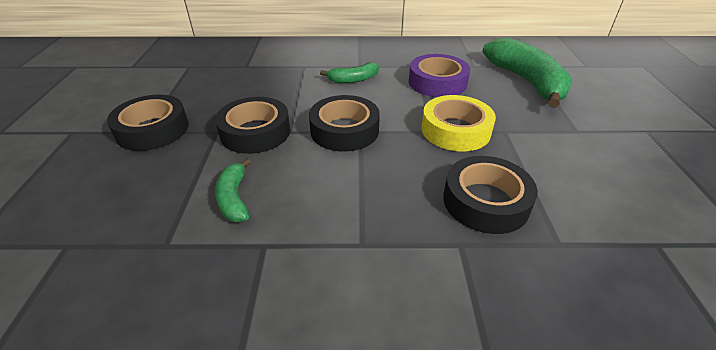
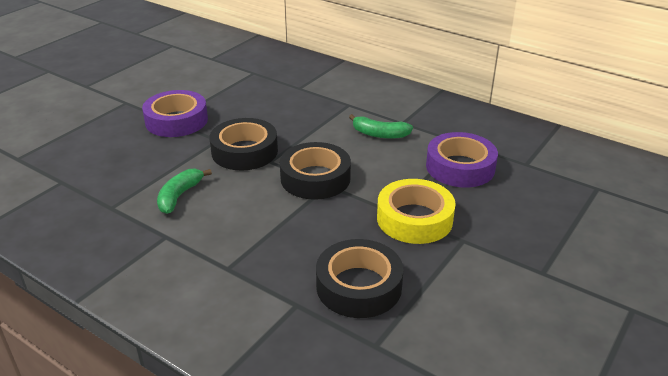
camera: 35 degrees right, 5 degrees down
black tape [107,95,189,151] -> purple tape [142,90,208,137]
green banana [483,37,572,108] -> none

